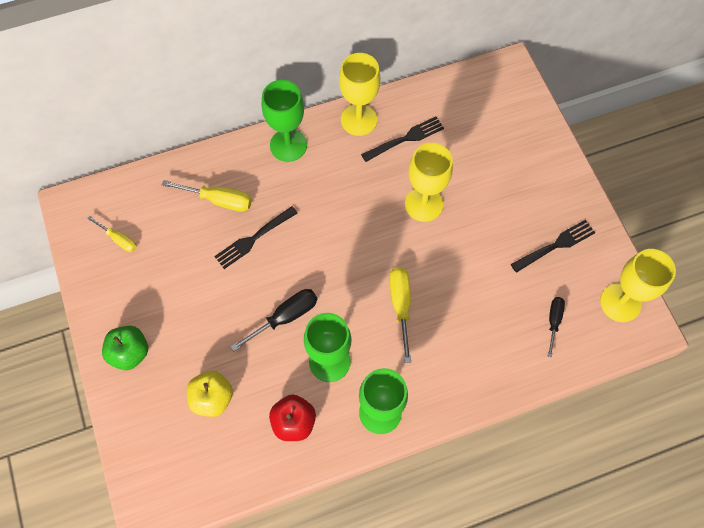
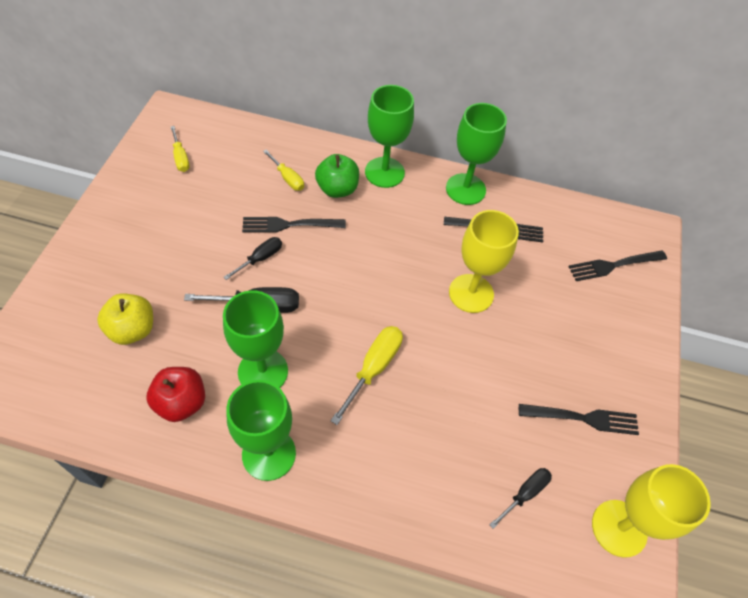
camera: 30 degrees right, 10 degrees down
green apple [102,326,148,370] -> green apple moved to [315,154,359,198]
yellow screwdriver [162,180,252,212] -> yellow screwdriver [263,150,304,191], size x0.64
yellow goblet [339,53,380,136] -> green goblet [446,103,507,205]
none -> black screwdriver [224,237,282,280]
none -> black fork [568,251,667,281]

